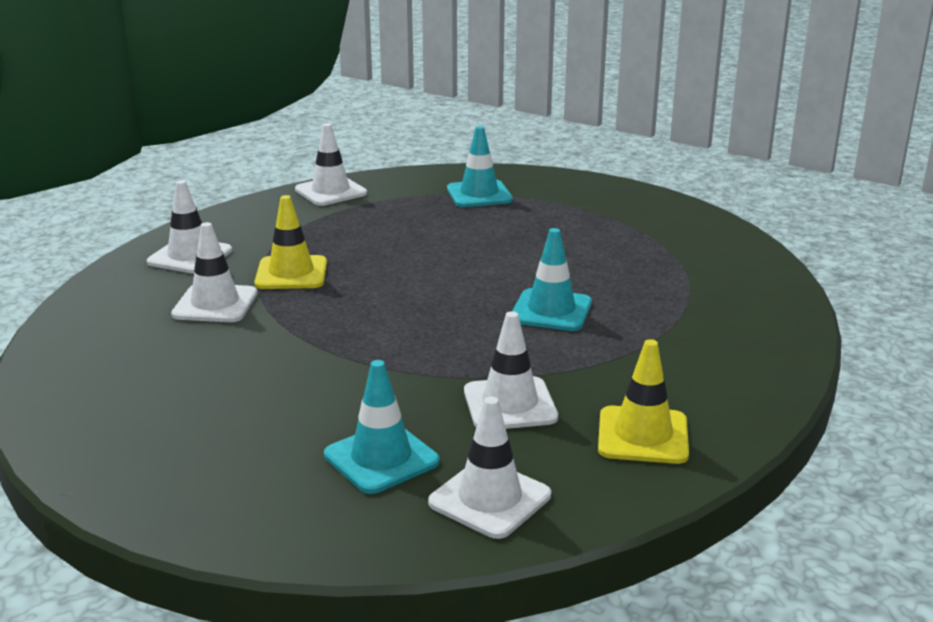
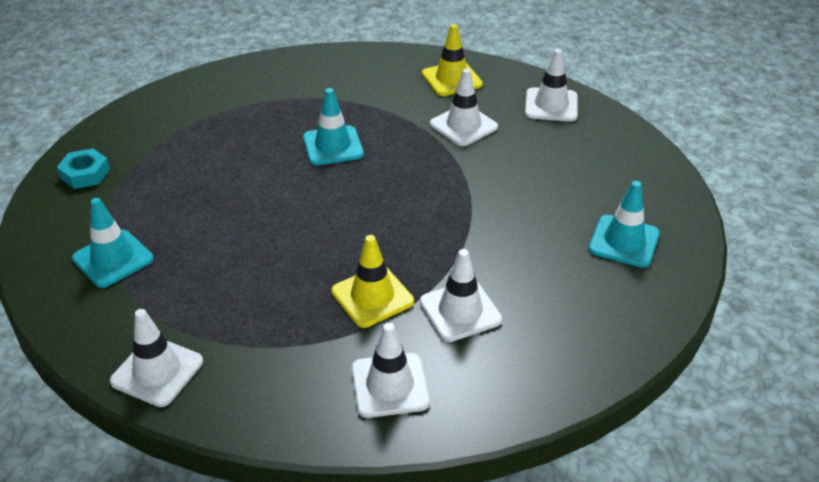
camera: 120 degrees left, 15 degrees up
turquoise traffic cone [324,360,440,494] -> turquoise traffic cone moved to [589,181,660,268]
none -> turquoise nut [57,148,110,189]

